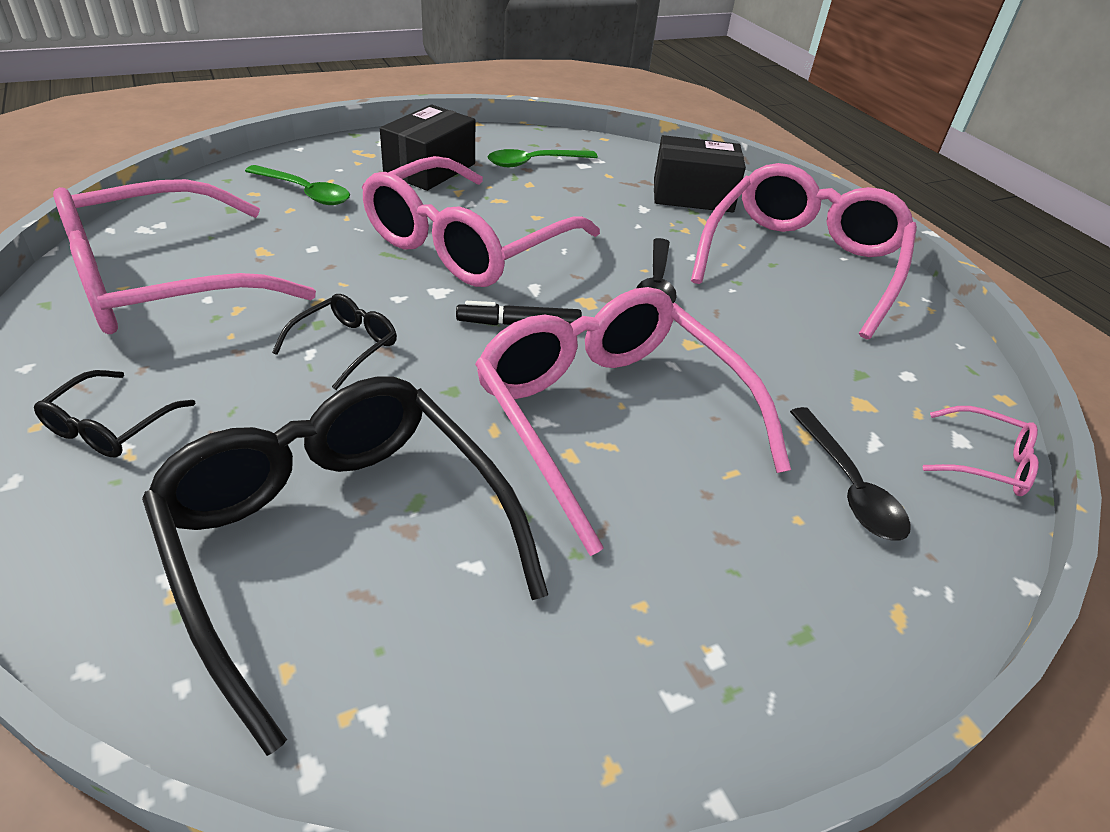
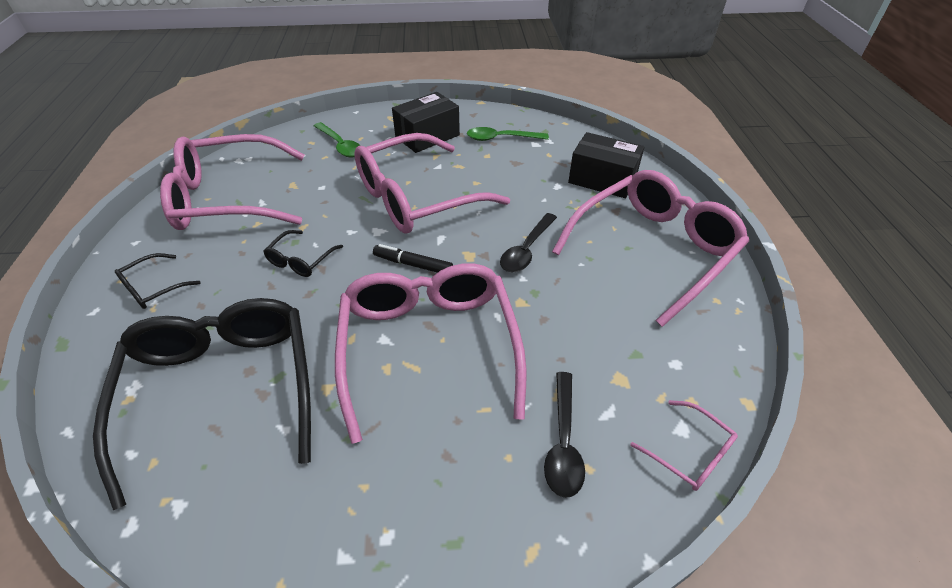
camera: 25 degrees right, 5 degrees up
black glasses [272,294,397,390] -> black glasses turned 150 degrees clockwise [263,230,343,277]

